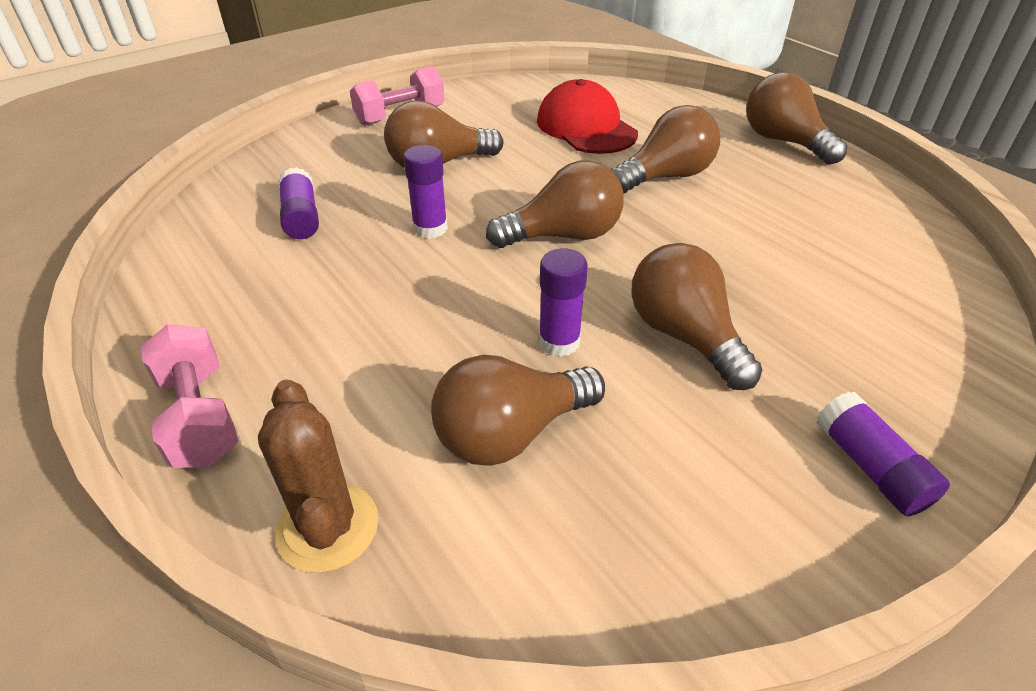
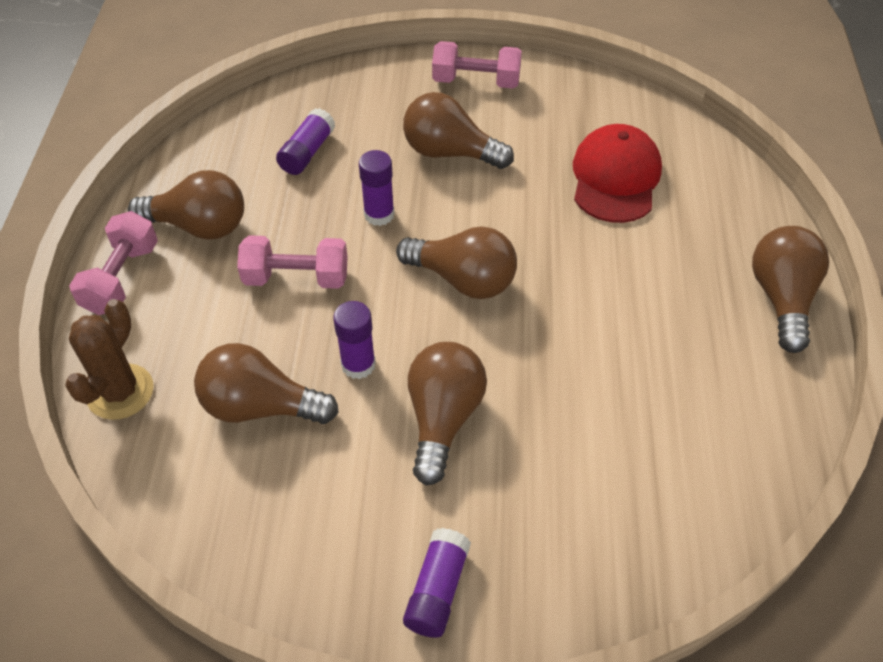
camera: 40 degrees right, 10 degrees up
brown light bulb [611,105,720,193] -> brown light bulb moved to [128,170,244,240]
none -> pink dumbbell [237,235,348,289]

